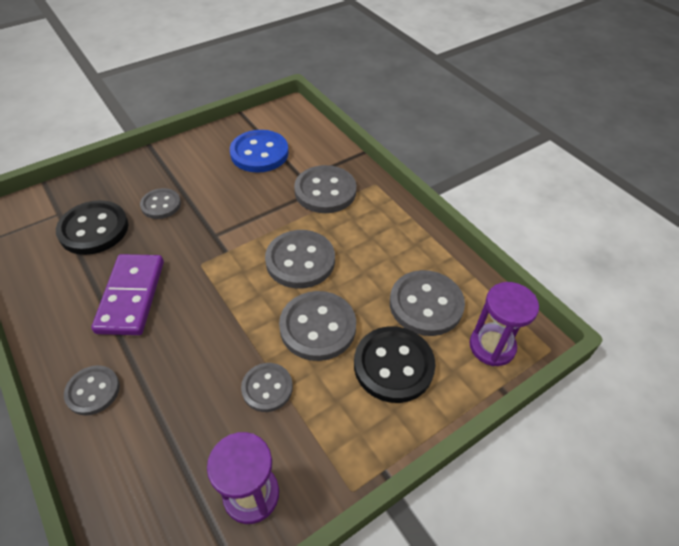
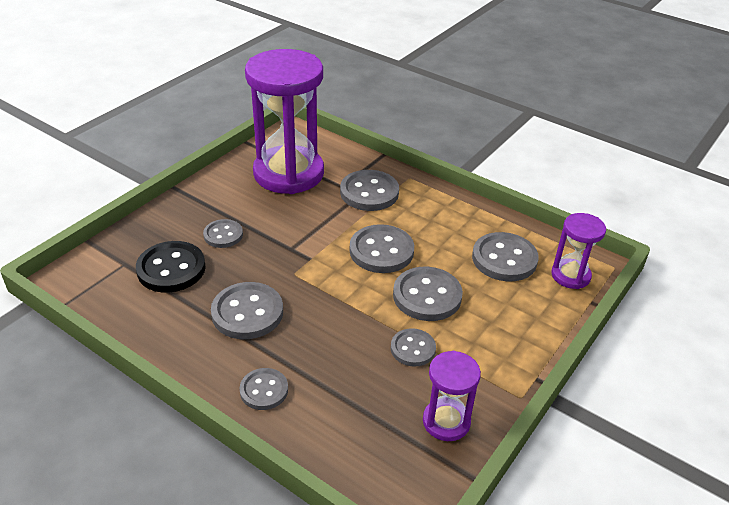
camera: 20 degrees left, 10 degrees down
purple domino [91,254,164,335] -> grey button [211,282,283,339]
blue button [230,130,289,173] -> purple hourglass [245,49,324,194]
black button [354,326,436,403] -> none

